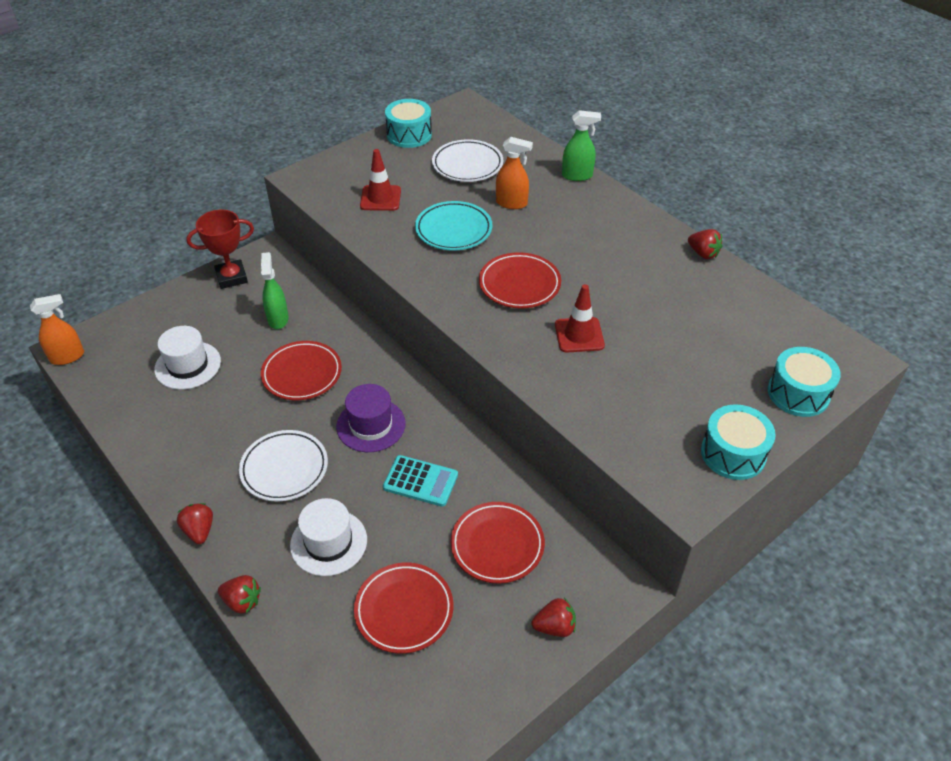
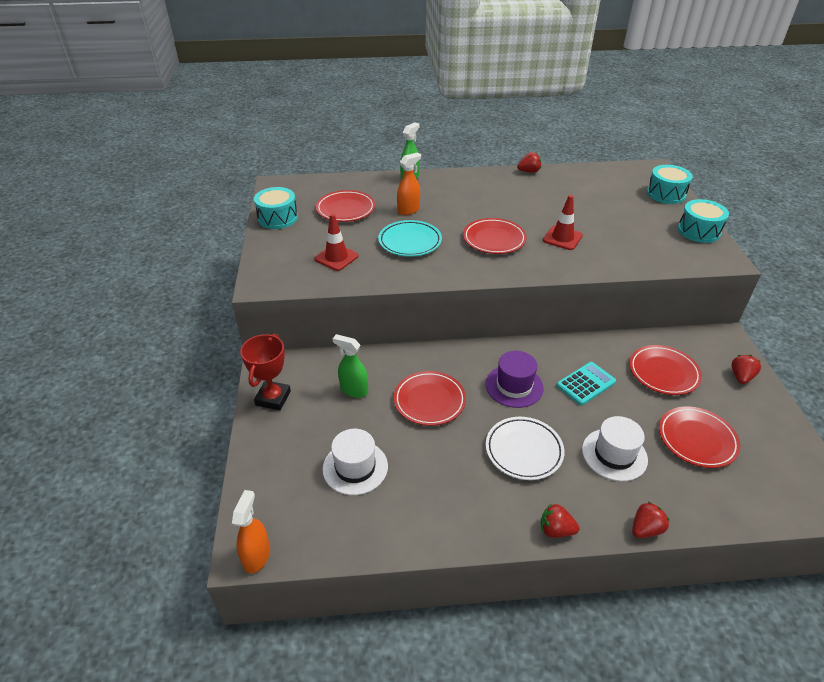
camera: 55 degrees left, 5 degrees down
white plate [432,139,503,182] -> red plate [316,190,375,222]

